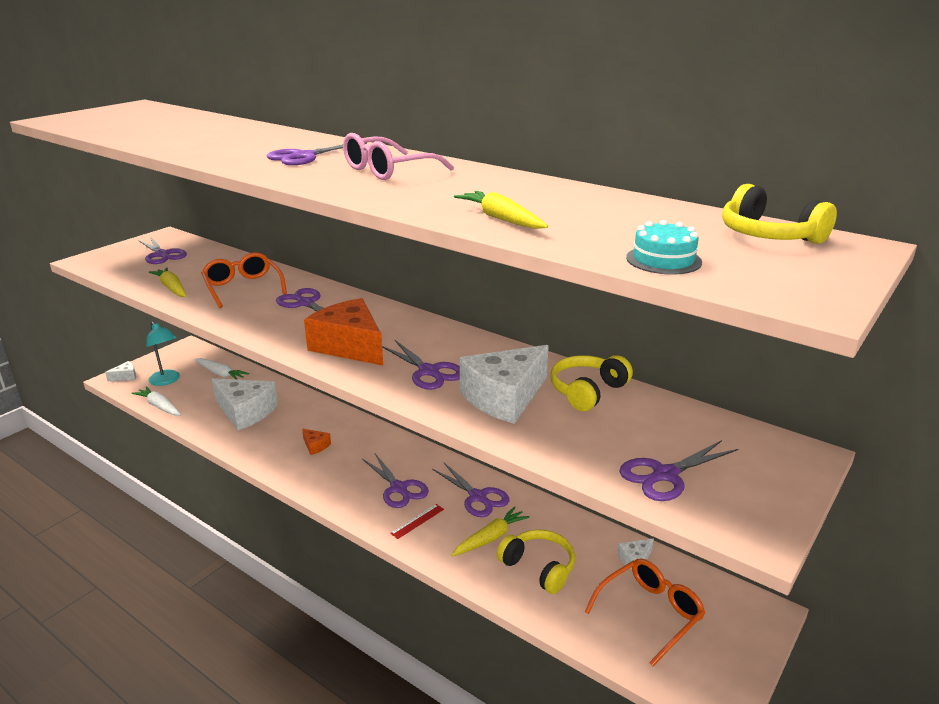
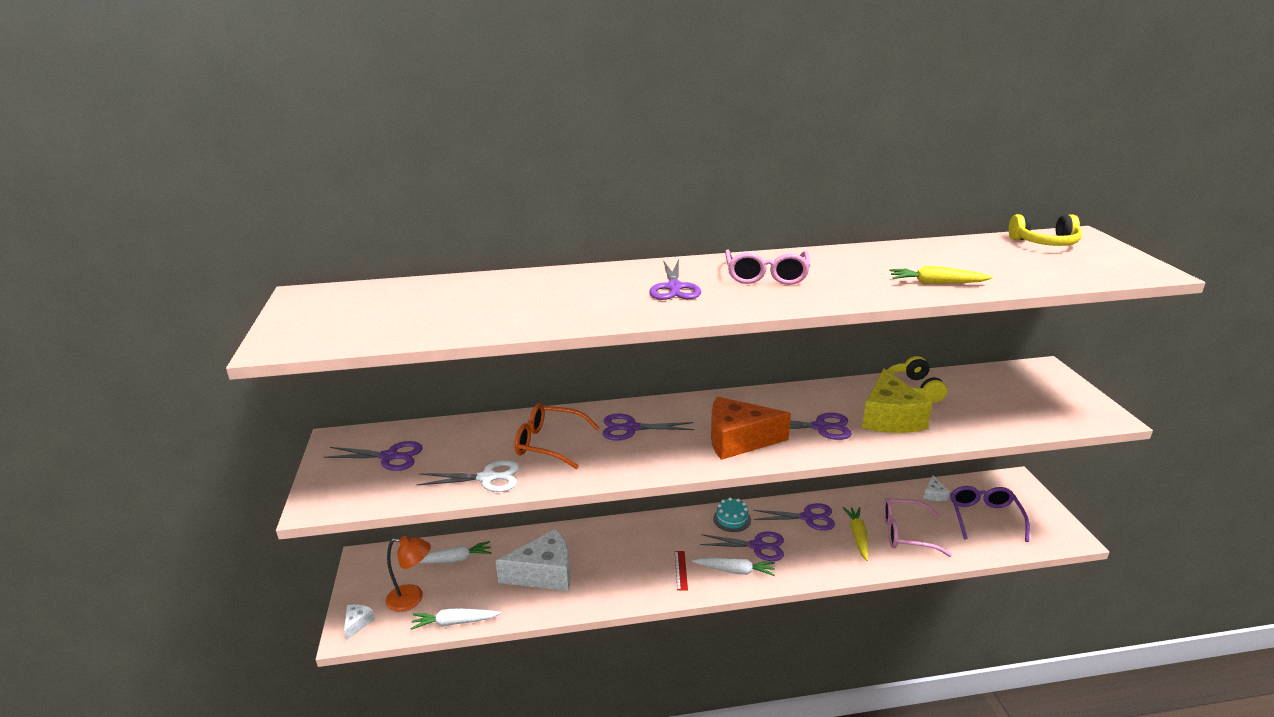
camera: 45 degrees left, 0 degrees up
turquoise lamp [146,321,180,386] -> orange lamp [386,536,431,612]
yellow carrot [149,267,186,297] -> white scissors [416,460,519,492]
orange cheese [302,429,331,455] -> none
red ruler [390,504,444,539] -> red ruler moved to [675,551,688,591]
white cheese [460,345,549,424] -> yellow cheese [862,368,932,433]
yellow headphones [496,529,575,594] -> pink glasses [883,498,952,557]
orange glasses [584,558,705,666] -> purple glasses [950,486,1030,542]
purple scissors [619,440,738,501] -> none
turquoise cake [626,220,702,275] -> turquoise cake moved to [713,497,751,532]
none -> white carrot [692,558,775,576]

